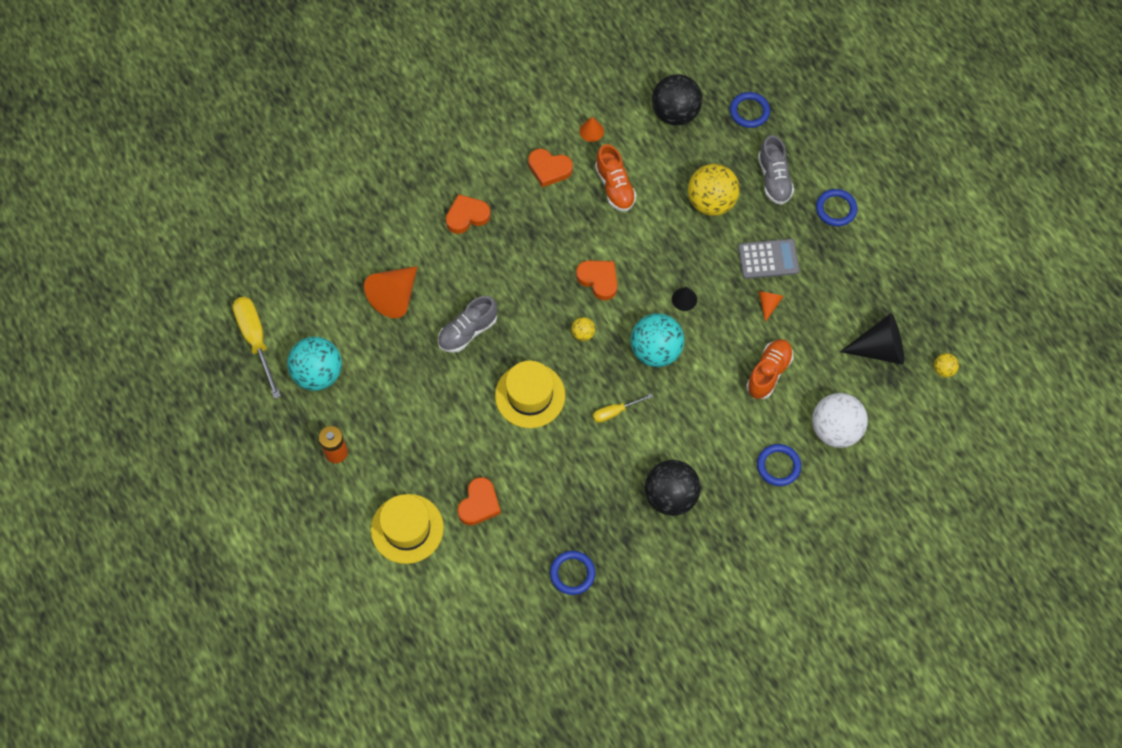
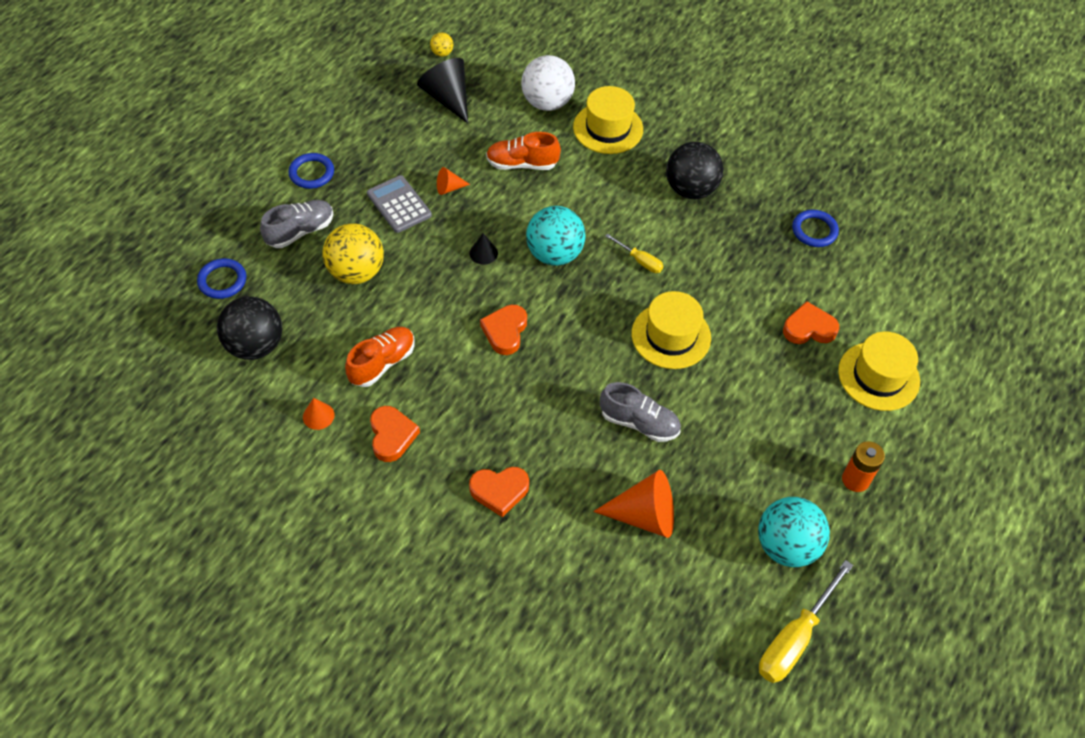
camera: 120 degrees left, 10 degrees down
orange heart [446,194,491,234] -> orange heart turned 45 degrees counterclockwise [469,467,529,517]
yellow ball [571,317,595,341] -> none
blue ring [757,444,801,486] -> yellow hat [573,86,643,154]

